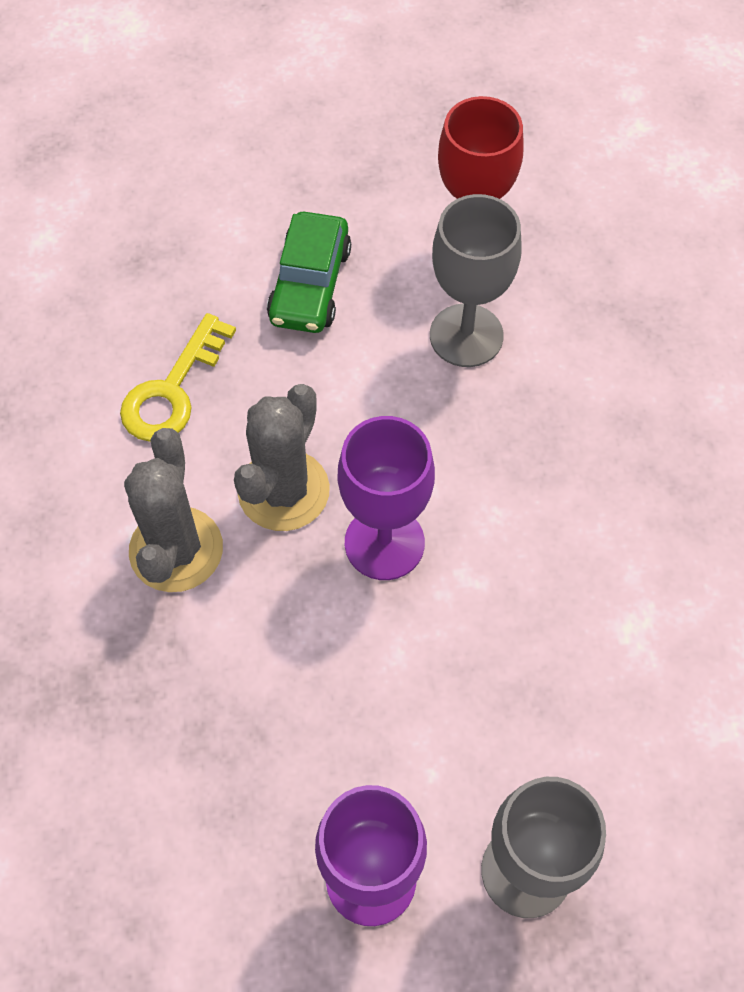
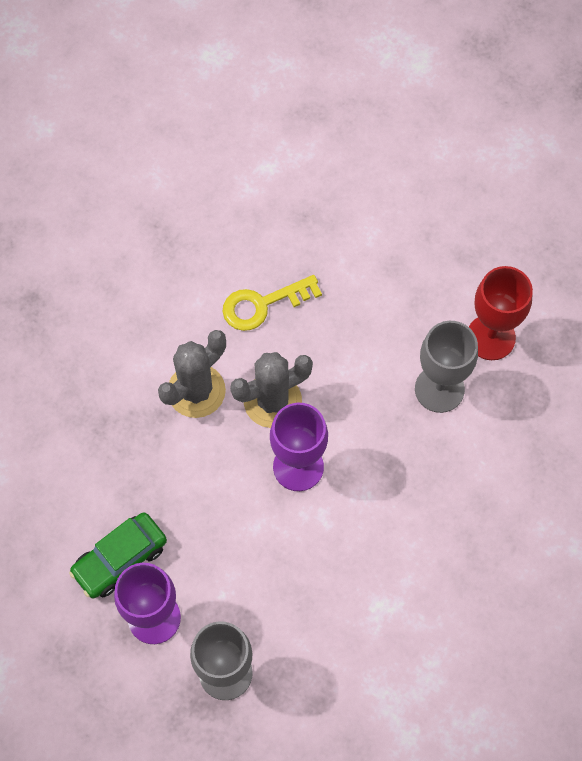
camera: 40 degrees right, 5 degrees up
green car [267,212,351,333] -> green car moved to [69,512,167,598]

